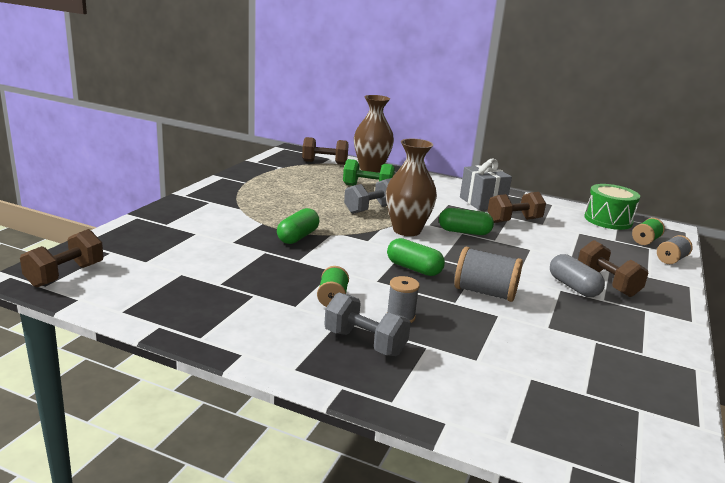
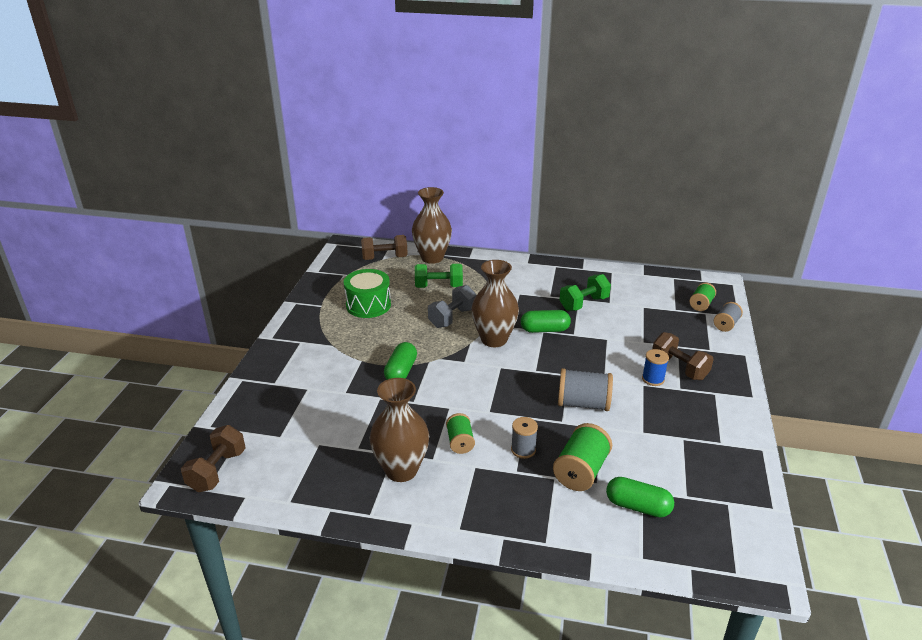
camera: 10 degrees left, 10 degrees up
grey dumbbell [324,293,411,356] -> none
green capsule [387,238,445,276] -> green capsule moved to [606,477,674,518]
grey gift [460,159,512,210] -> none
brown dumbbell [488,192,546,223] -> green dumbbell [560,274,611,311]
grey capsule [550,254,605,297] -> blue spool [642,349,669,386]
green drum [584,184,640,230] -> green drum moved to [344,269,391,318]
none -> brown vase [370,378,429,482]
none -> green spool [553,423,612,491]

